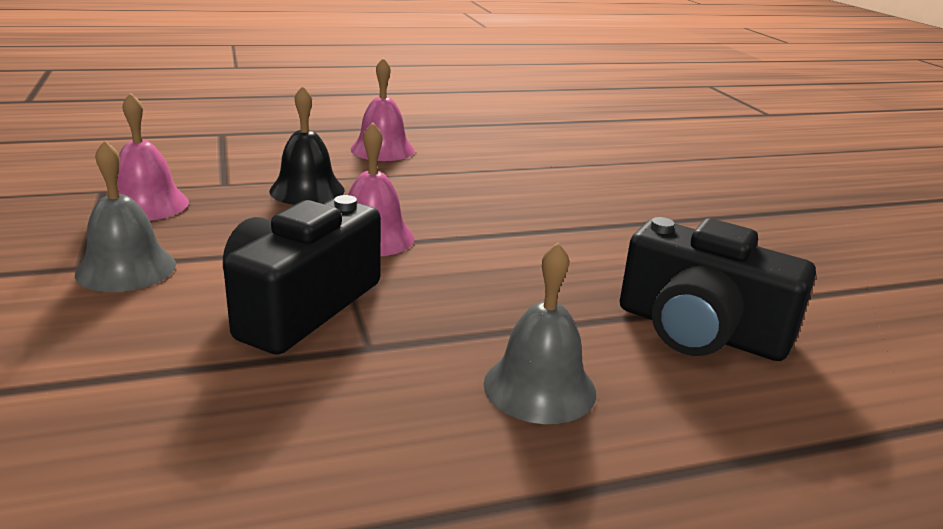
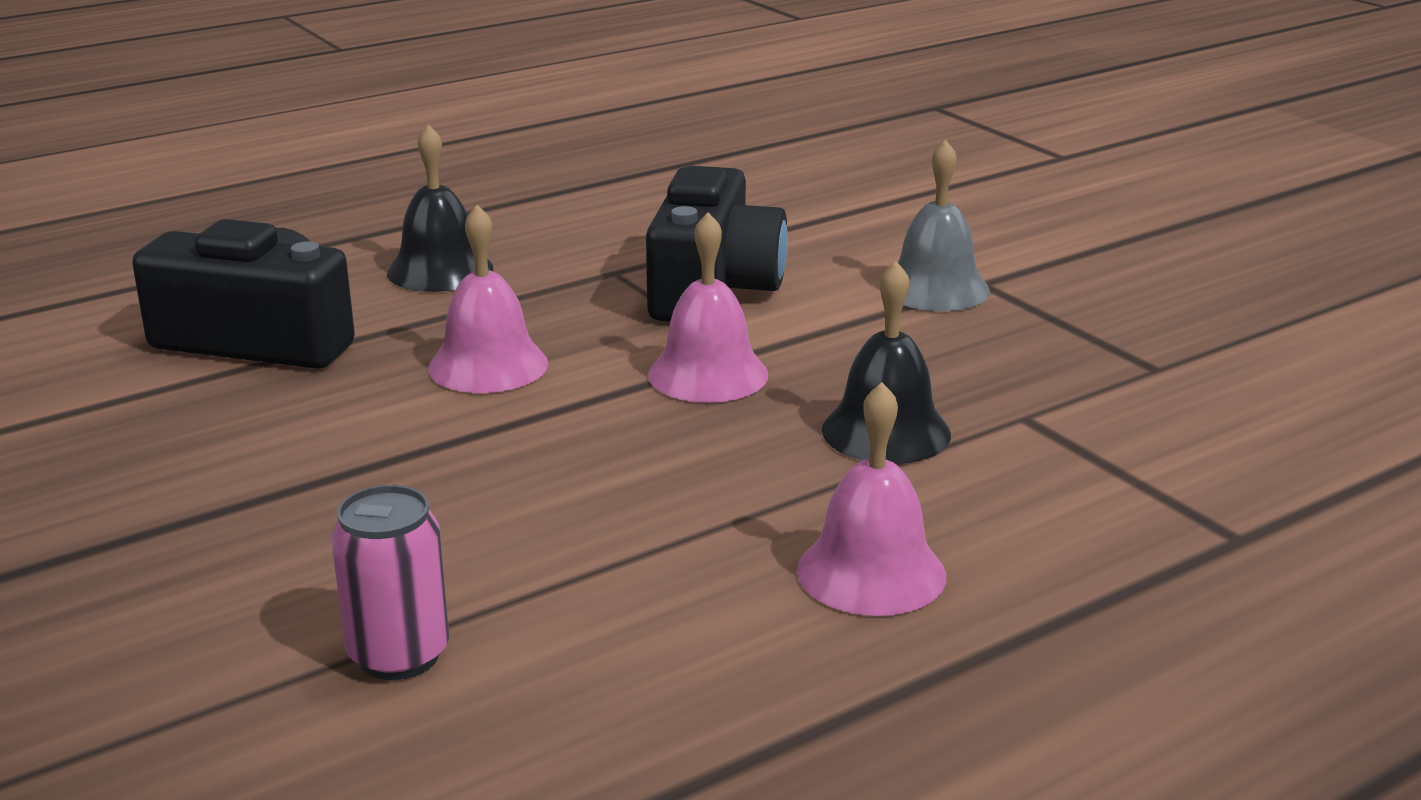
camera: 165 degrees right, 0 degrees up
pink bell [118,93,189,221] -> pink bell moved to [428,205,548,393]
grey bell [484,242,596,424] -> black bell [387,124,493,292]
none -> pink can [332,485,449,680]

